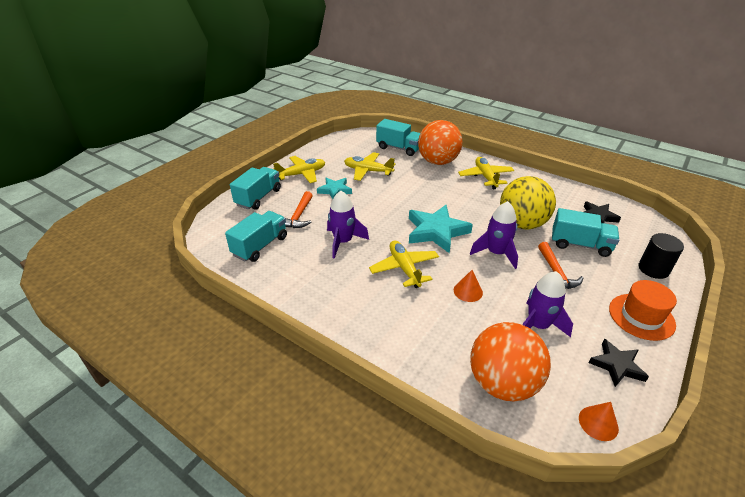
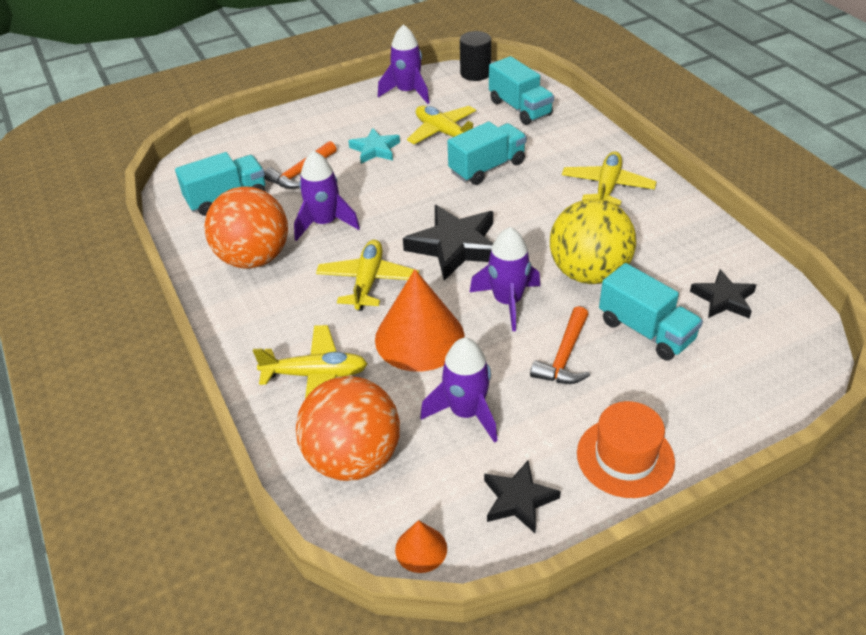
camera: 30 degrees right, 5 degrees up
turquoise truck [230,167,281,210] -> turquoise truck moved to [448,122,527,185]
yellow plane [273,156,325,183] -> yellow plane moved to [253,325,367,399]
turquoise star [409,205,473,253] -> black star [403,205,494,281]
orange ball [418,120,462,165] -> orange ball moved to [204,187,288,269]
orange cone [454,270,483,302] -> orange cone [375,269,465,372], size x2.14
black cylinder [639,233,684,279] -> black cylinder moved to [460,31,491,81]
none -> purple rocket [378,24,429,104]

